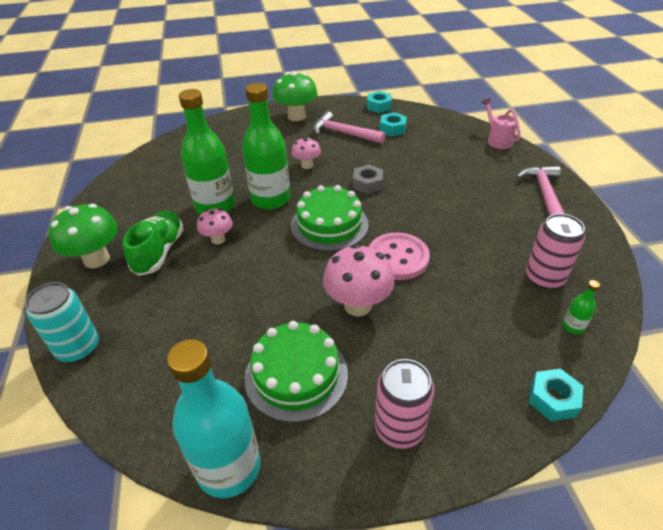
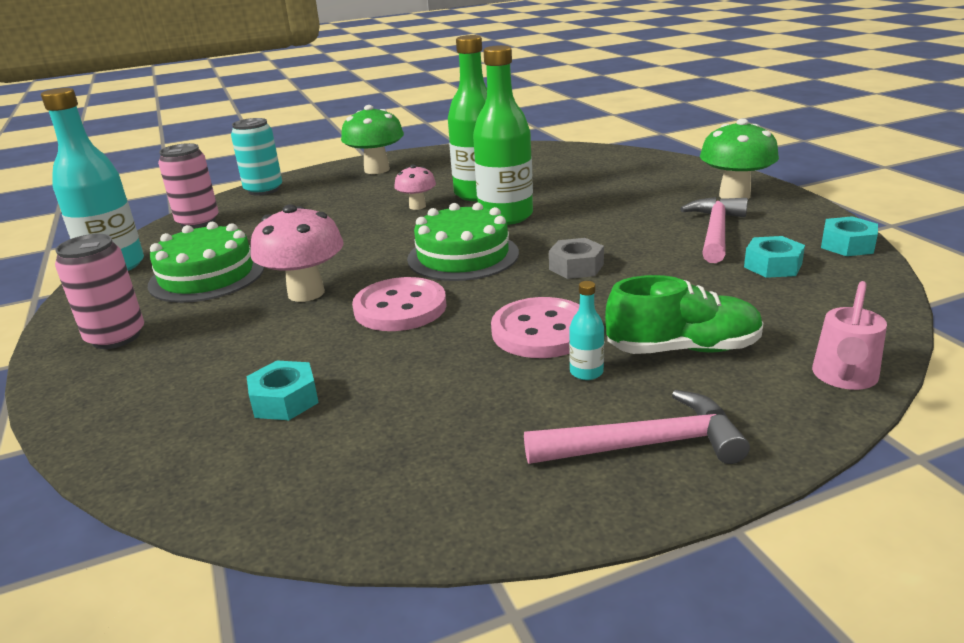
camera: 80 degrees right, 15 degrees down
green shoe [123,210,184,276] -> green shoe moved to [605,275,763,354]
pink mushroom [291,137,321,169] -> none
pink watering can [481,98,521,149] -> pink watering can turned 150 degrees clockwise [812,281,887,390]
pink can [526,214,585,289] -> pink can moved to [158,143,219,228]
turquoise nut [529,369,583,421] -> turquoise nut moved to [247,361,319,420]
green bottle [563,280,600,334] -> none
none -> pink button [491,297,580,358]
none -> turquoise bottle [569,281,604,380]

